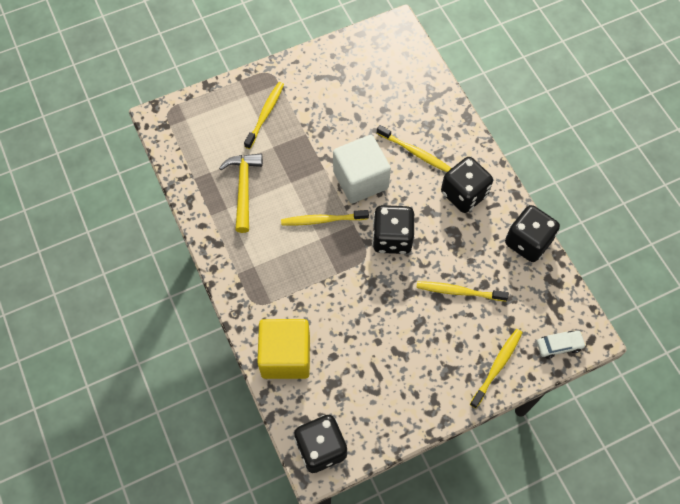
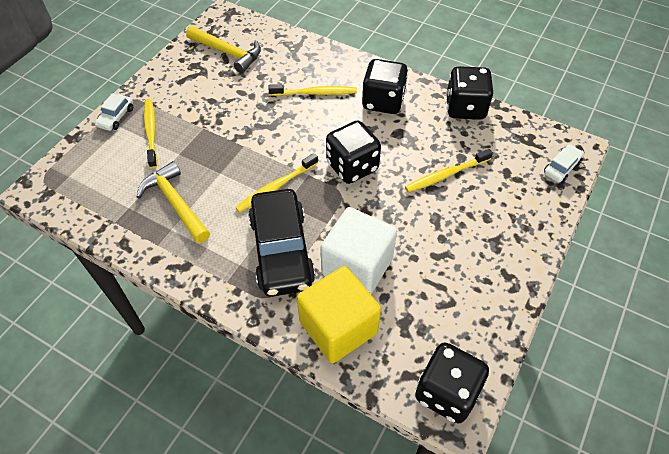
camera: 35 degrees left, 10 degrees down
white cube [333,135,391,203] -> white cube moved to [320,207,397,294]
yellow toothbrush [470,329,523,408] -> none
none -> white car [95,93,133,131]
none -> yellow hammer [186,26,261,73]
none -> black car [248,189,315,297]

